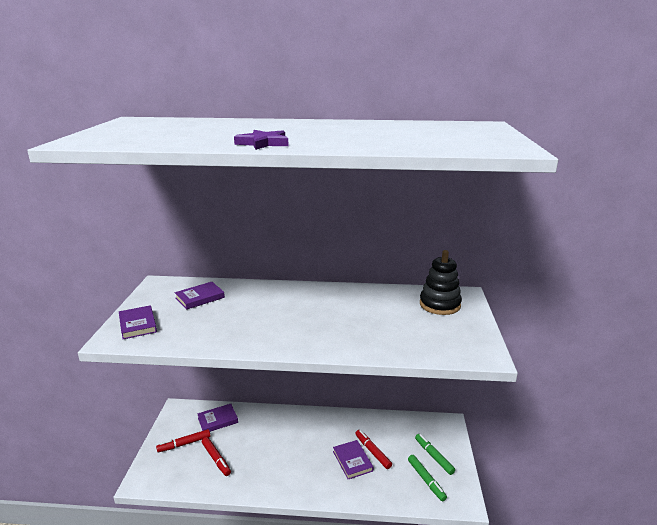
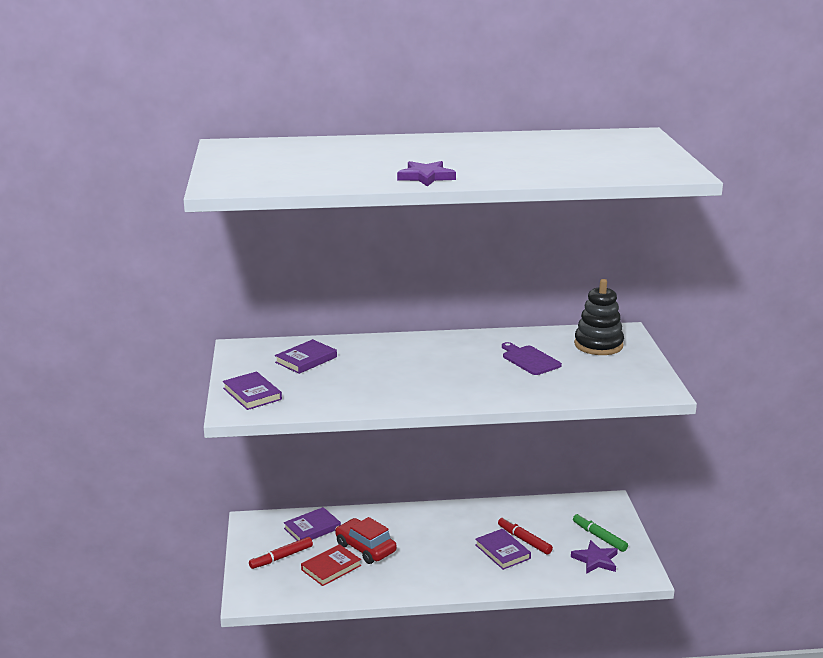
camera: 10 degrees left, 0 degrees up
red marker [202,437,231,476] -> red book [301,544,361,586]
green marker [408,455,447,501] -> purple star [571,540,618,574]
none -> red car [335,517,397,564]
none -> purple cutting board [502,342,562,375]

